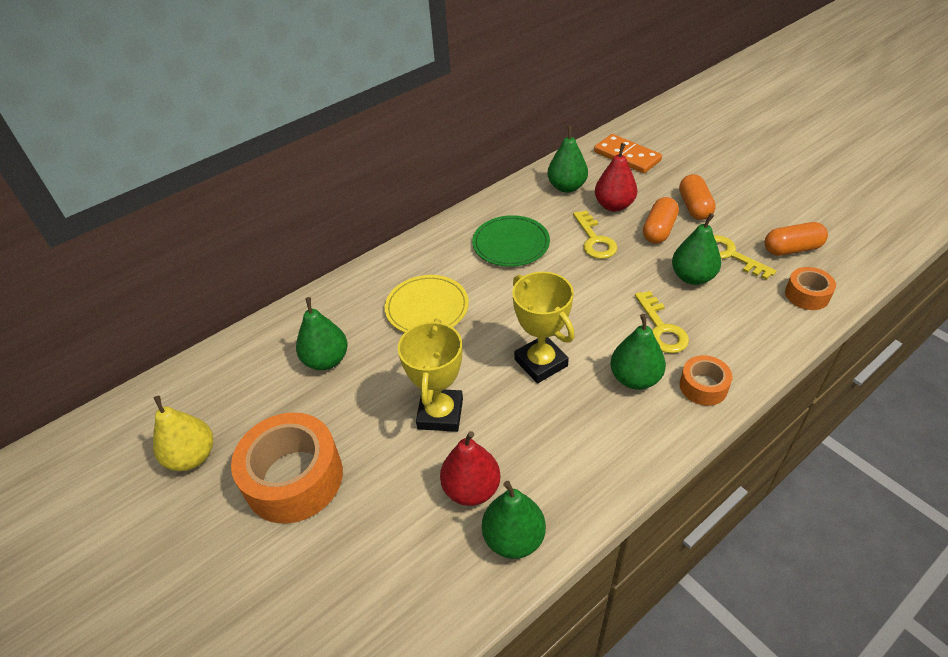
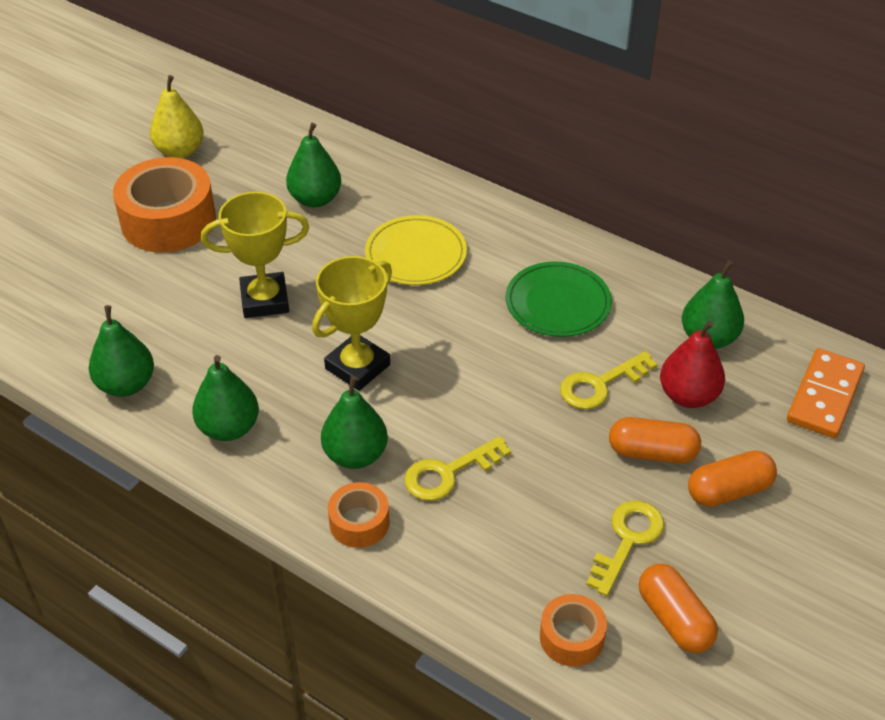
camera: 70 degrees right, 0 degrees up
red pear [440,431,500,506] -> none
green pear [672,213,721,285] -> green pear moved to [192,355,259,441]

